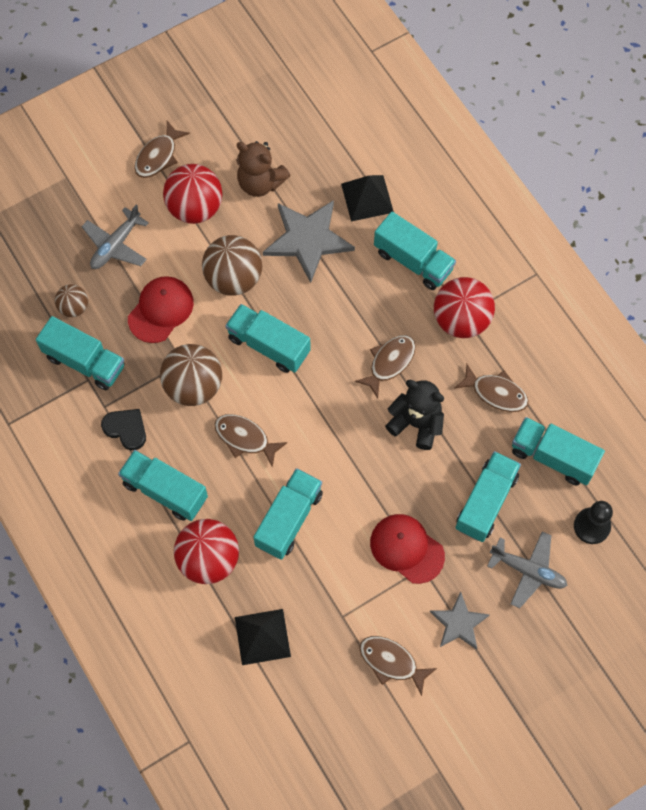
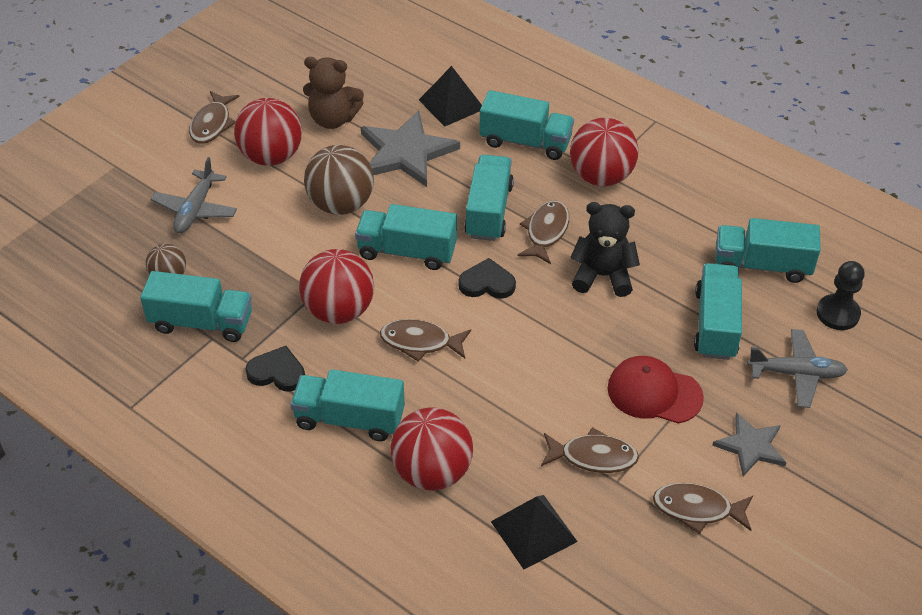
camera: 20 degrees left, 20 degrees down
red cap [128,276,194,343] -> none
brown ball [160,344,222,406] -> red ball [299,249,374,324]
turquoise truck [254,468,323,560] -> turquoise truck moved to [464,155,514,241]
brown fish [455,364,529,412] -> brown fish moved to [541,427,639,473]
none -> black heart [459,258,516,299]

